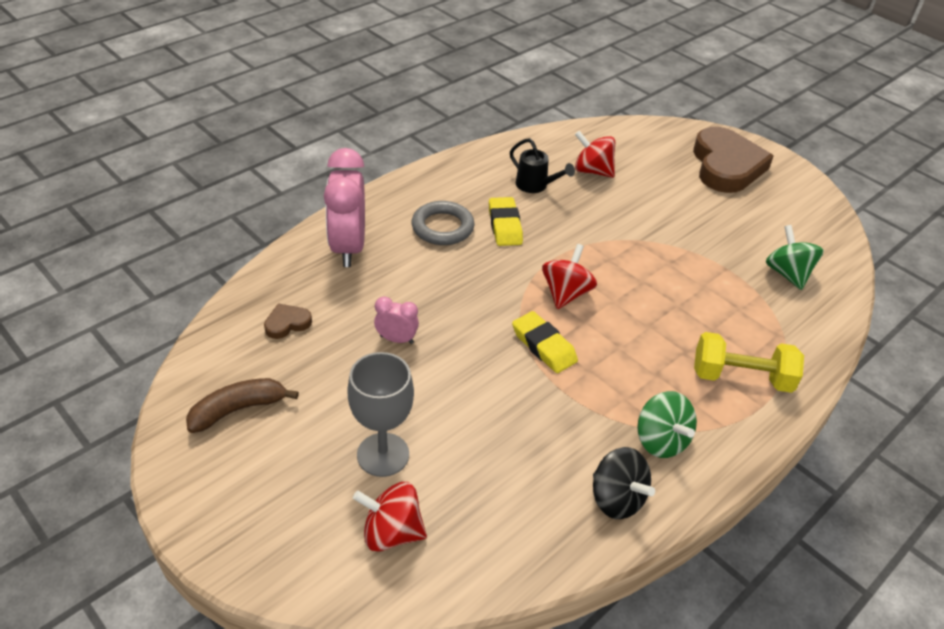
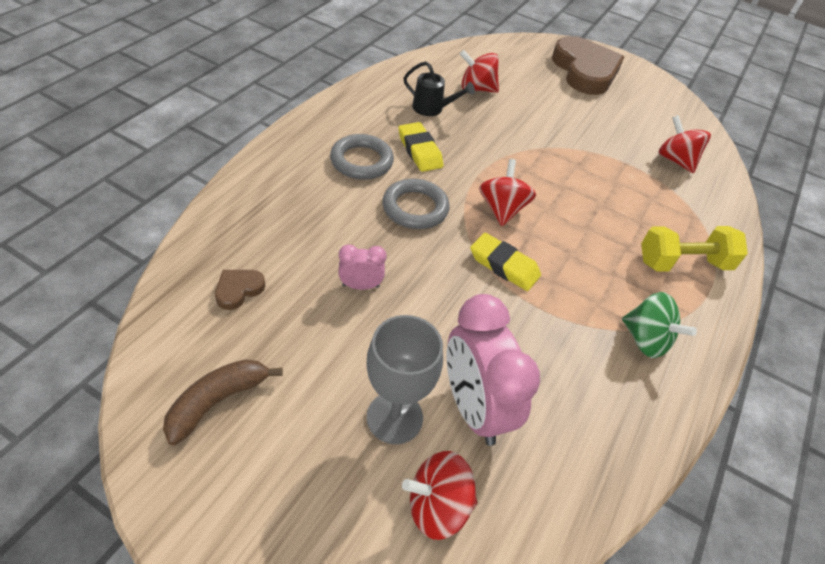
camera: 20 degrees left, 5 degrees up
pink clock [324,148,365,267] -> pink clock moved to [447,294,540,446]
black spinning top [593,447,655,519] -> none
green spinning top [766,225,824,290] -> red spinning top [658,115,711,173]
none -> grey ring [382,178,450,229]

